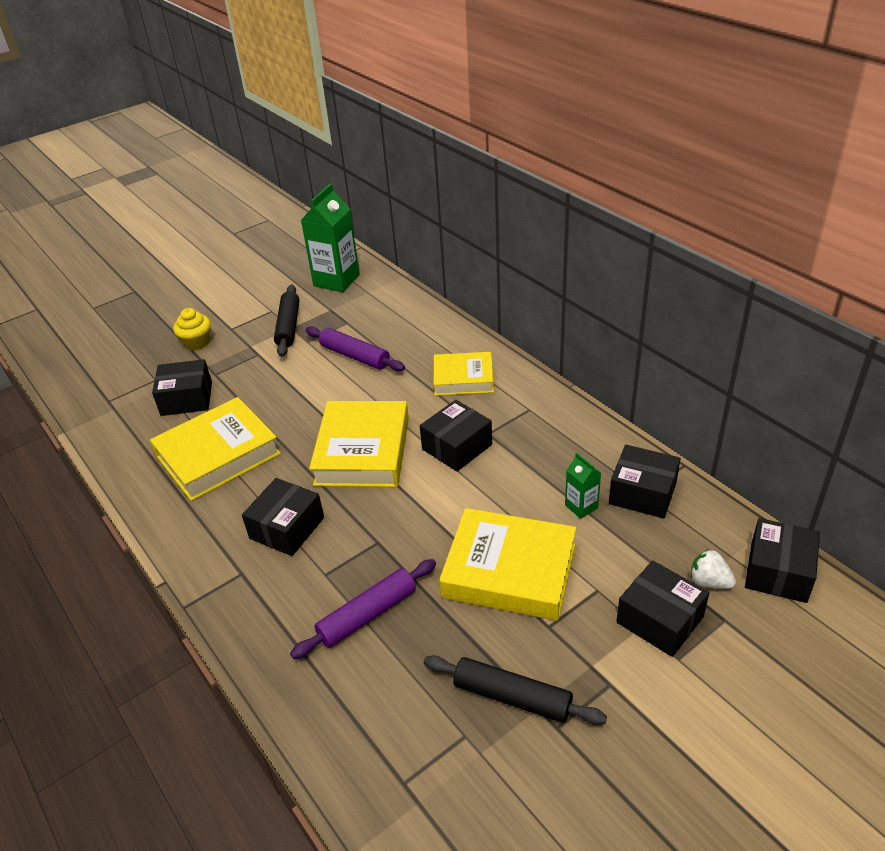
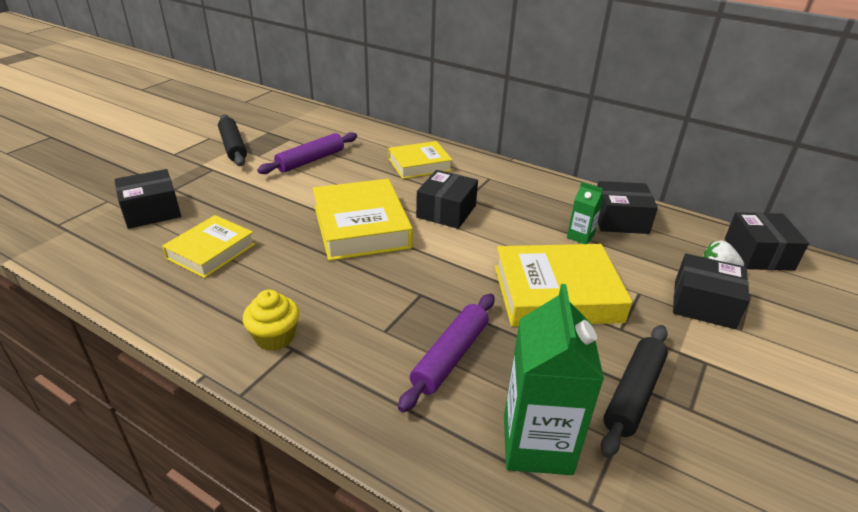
camera: 25 degrees left, 5 degrees down
yellow book [150,397,281,501] -> yellow book [162,215,255,278], size x0.64
yellow cupcake [173,308,211,350] -> yellow cupcake moved to [243,289,299,351]
black box [242,478,324,556] -> none
green carton [301,183,360,292] -> green carton moved to [504,284,604,475]
purple rolling pin [306,326,405,371] -> purple rolling pin turned 60 degrees counterclockwise [257,132,357,174]
black rolling pin [424,655,607,725] -> black rolling pin turned 60 degrees counterclockwise [600,325,668,458]

